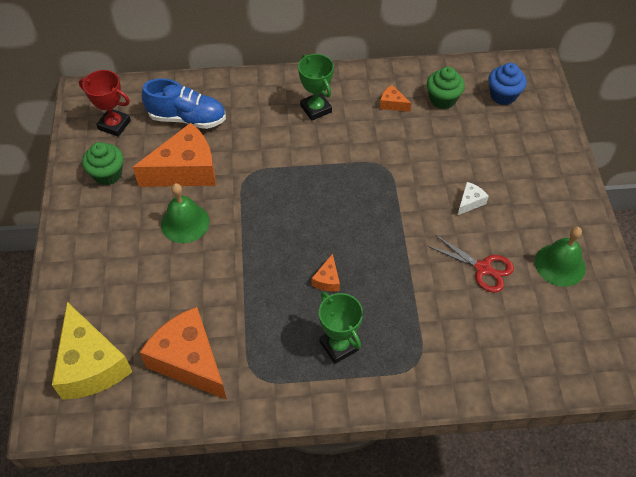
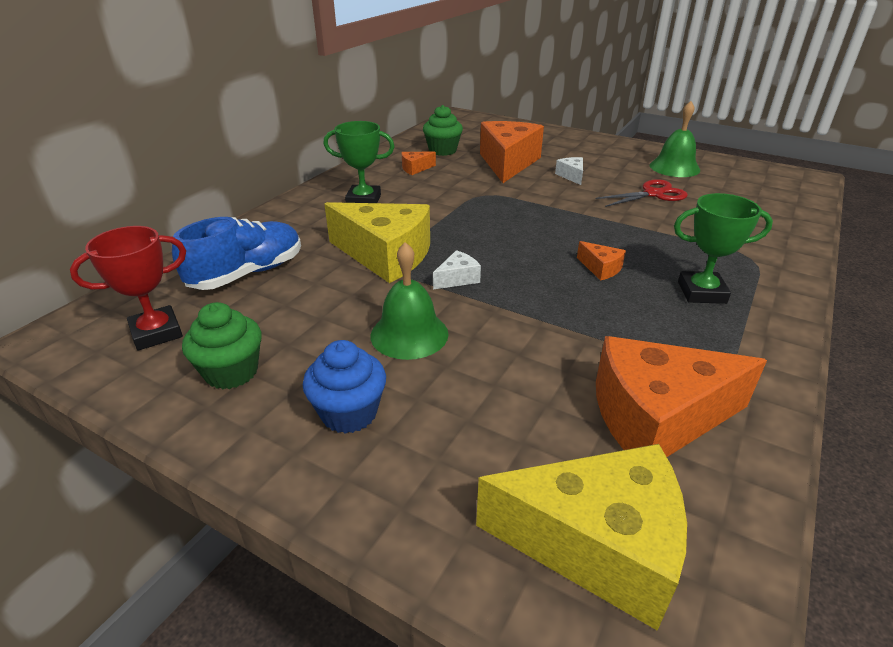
camera: 55 degrees left, 20 degrees down
orange cheese [133,123,216,187] -> orange cheese moved to [480,121,544,183]
blue cupcake [488,63,527,105] -> blue cupcake moved to [303,340,386,434]
none -> yellow cheese [324,202,430,283]
none -> white cheese [433,250,481,290]

